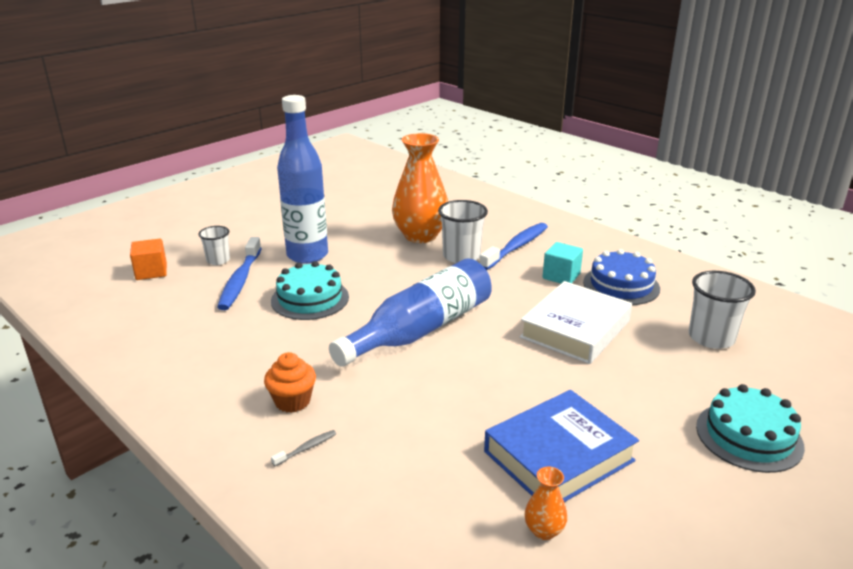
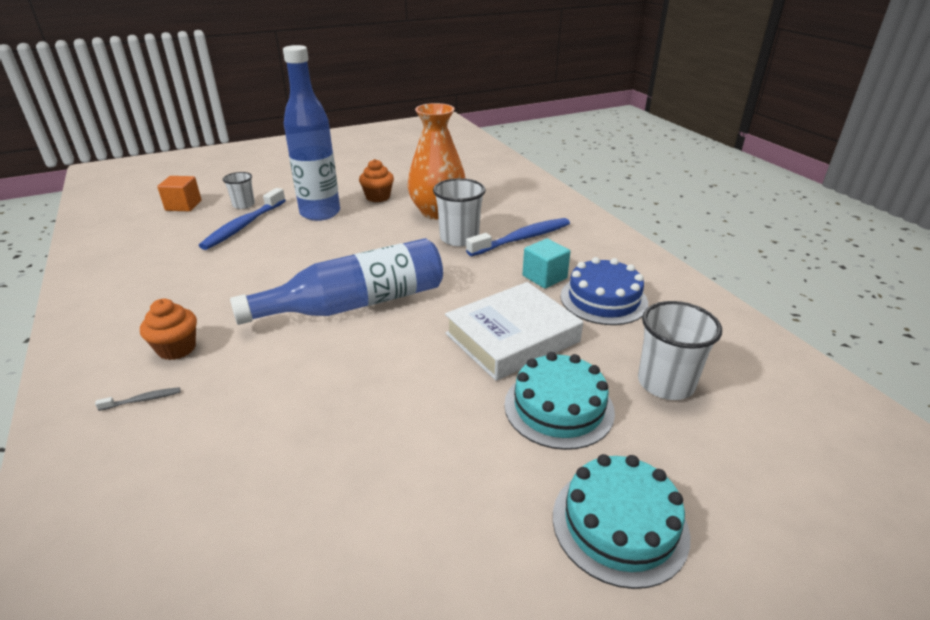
camera: 20 degrees right, 5 degrees up
turquoise cake [271,261,349,320] -> turquoise cake moved to [504,352,615,450]
blue book [484,390,639,502] -> none
orange vase [525,466,567,540] -> none
none -> orange cupcake [359,159,394,202]

